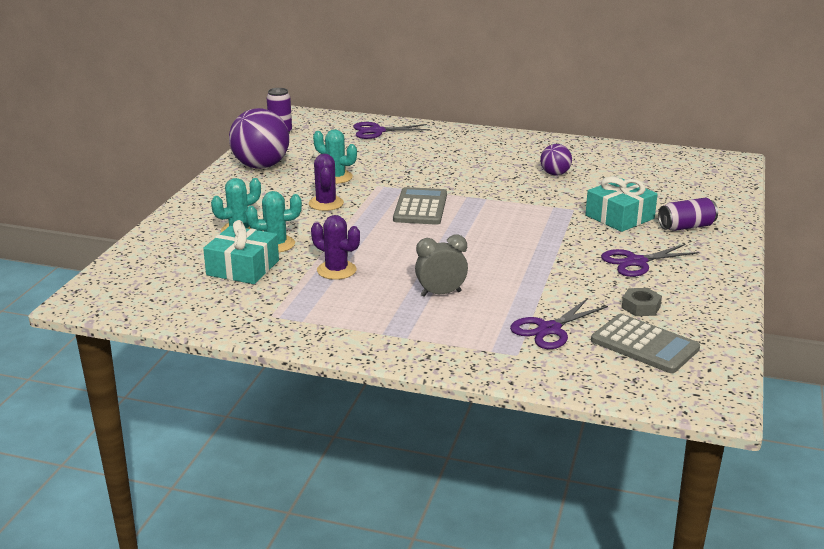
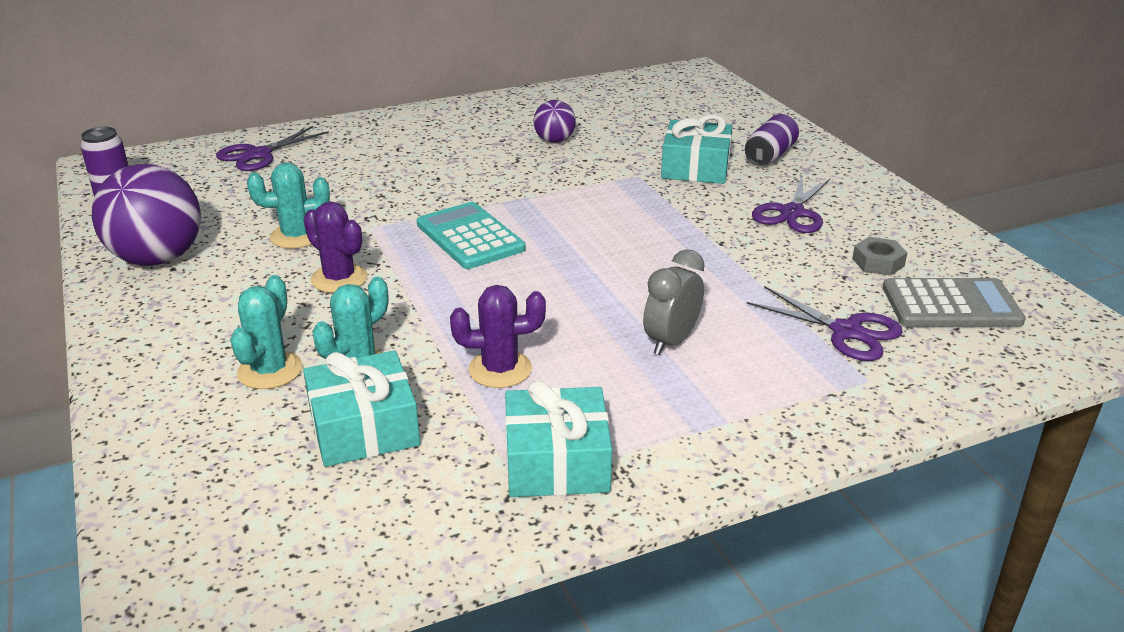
camera: 40 degrees left, 5 degrees up
grey calculator [393,187,447,225] -> turquoise calculator [417,202,526,269]
purple scissors [510,298,608,349] -> purple scissors turned 60 degrees counterclockwise [747,286,903,361]
none -> turquoise gift [505,380,612,497]

